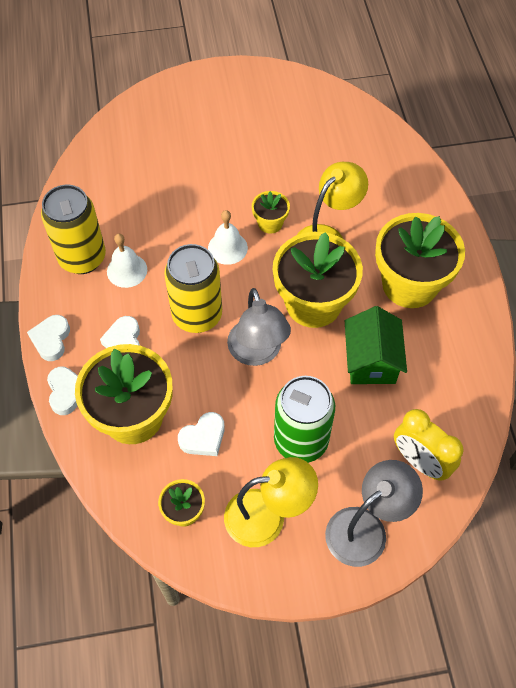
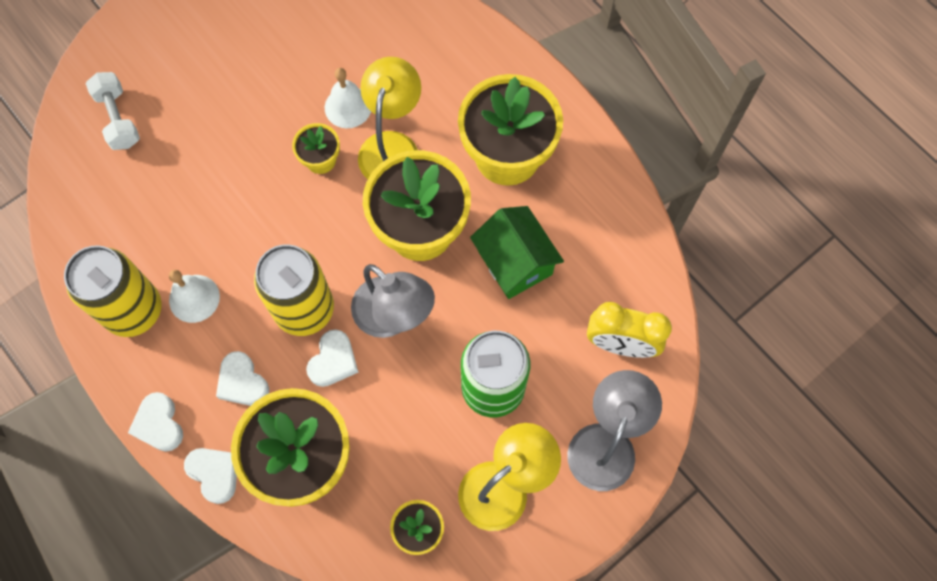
camera: 30 degrees left, 10 degrees up
white heart [178,412,225,456] -> white heart moved to [306,329,358,387]
white bell [208,210,248,265] -> white bell moved to [325,68,371,128]
none -> white dumbbell [86,72,140,150]

